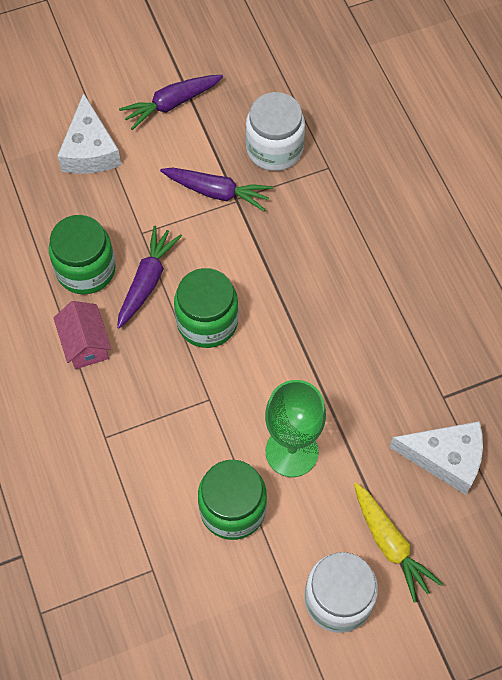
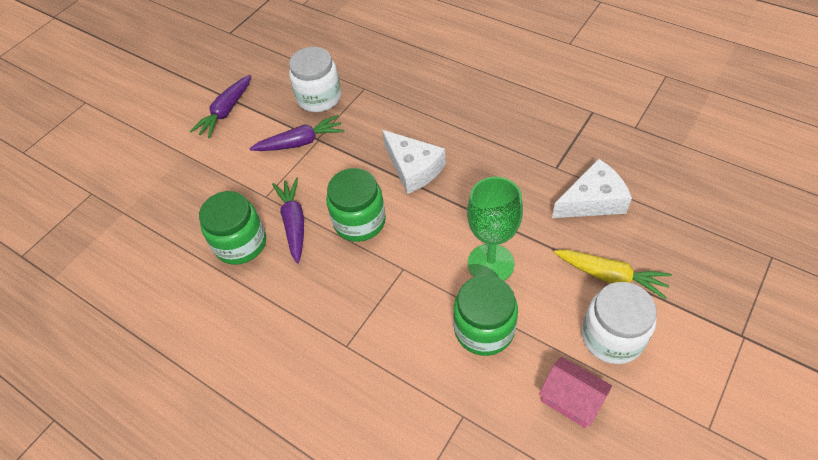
camera: 30 degrees left, 10 degrees down
pink house [54,301,111,369] -> pink house moved to [539,357,612,428]
white cheese [57,93,121,174] -> white cheese moved to [382,130,446,194]

